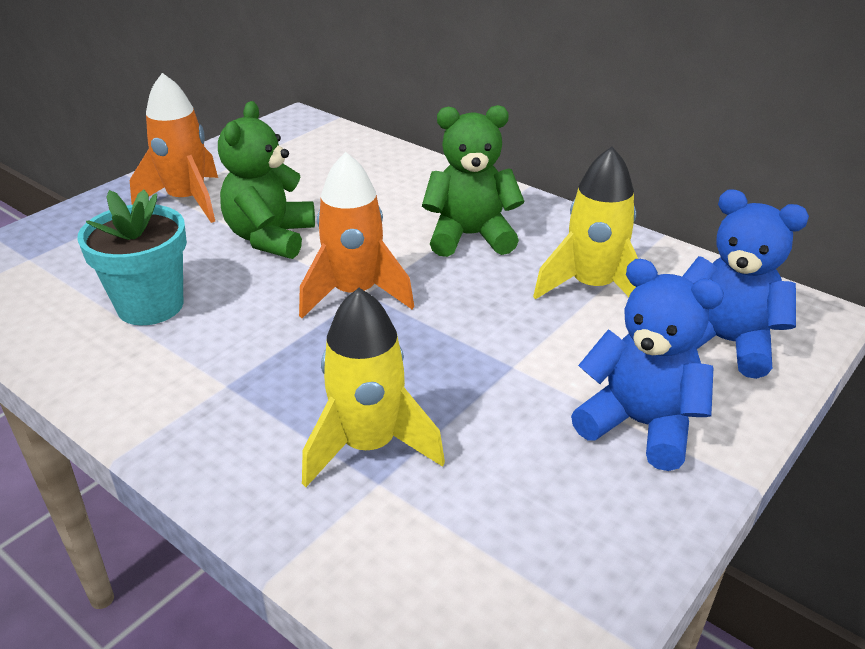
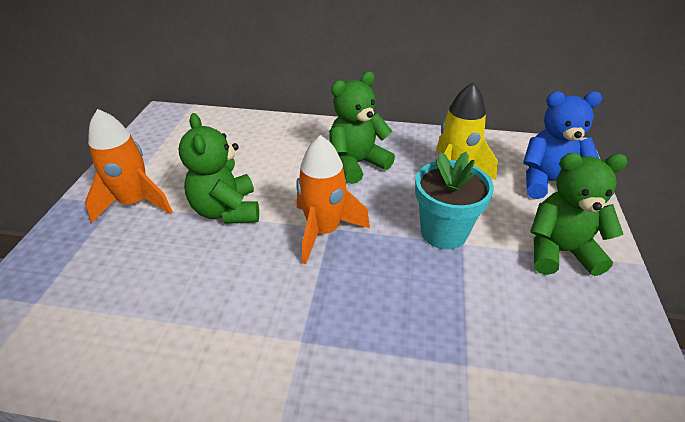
camera: 30 degrees left, 5 degrees up
turquoise flower pot [77,190,187,325] -> turquoise flower pot moved to [415,152,494,249]
yellow rocket [302,288,445,487] -> none
blue teddy bear [571,259,724,471] -> green teddy bear [530,153,628,276]

